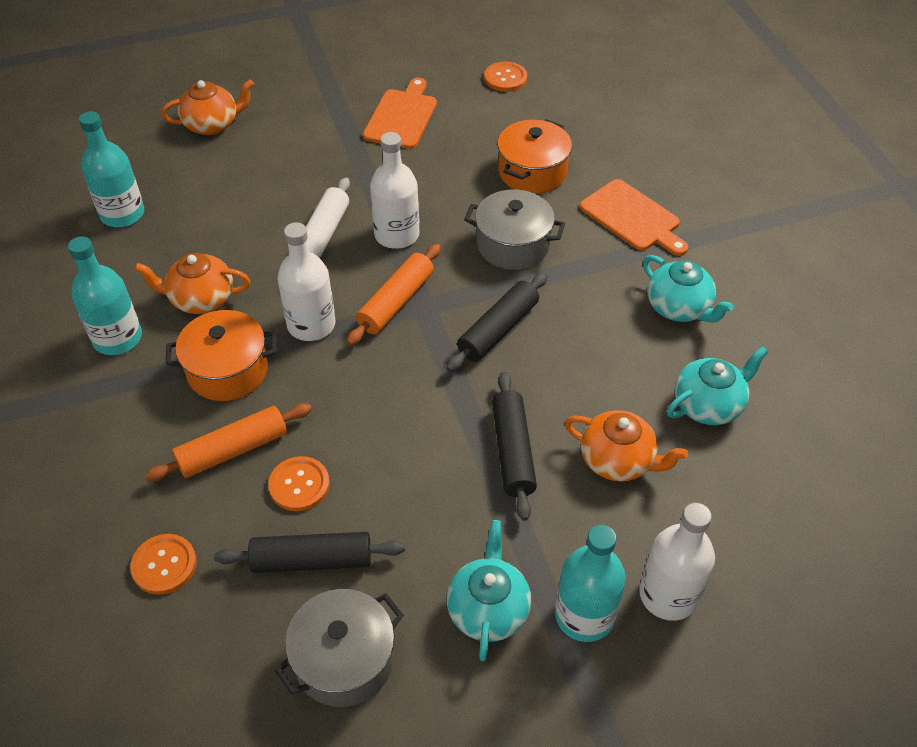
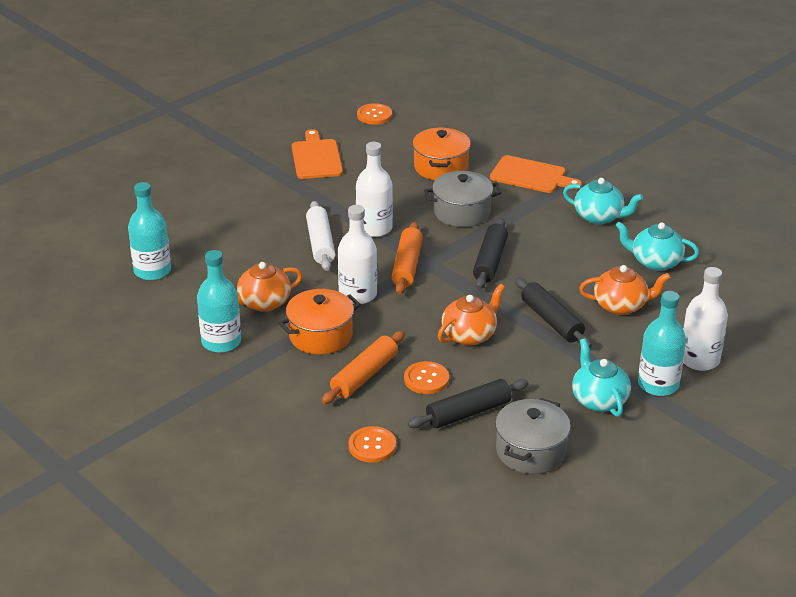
camera: 25 degrees left, 15 degrees down
orange teapot [161,80,254,135] -> orange teapot moved to [438,284,505,346]
turquoise teapot [667,347,768,425] -> turquoise teapot turned 105 degrees counterclockwise [615,222,699,271]

